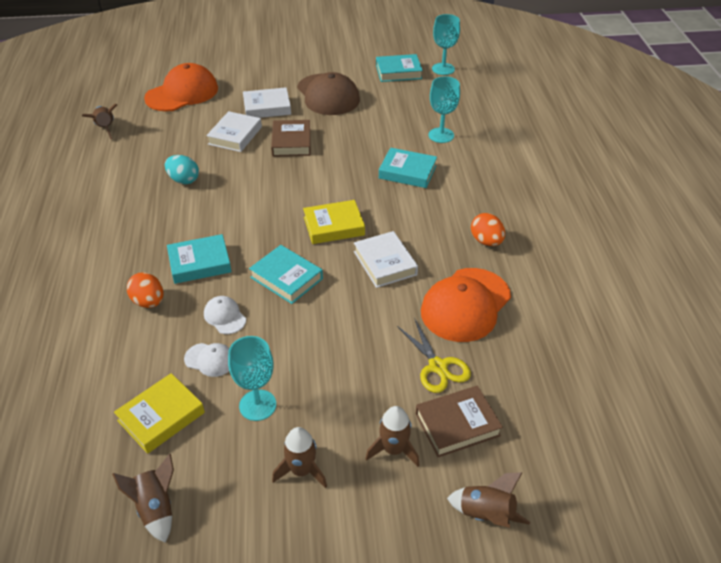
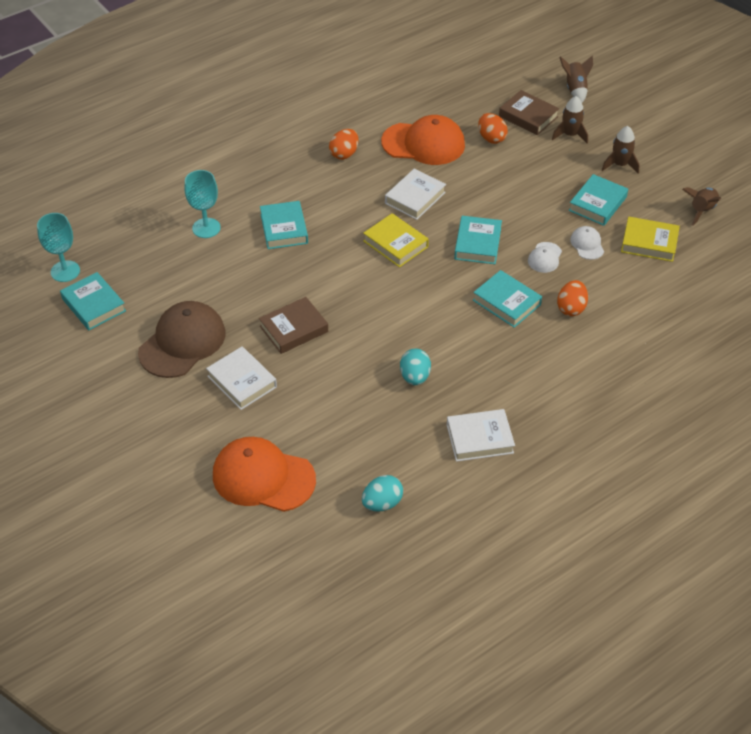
camera: 120 degrees left, 5 degrees up
brown rocket [82,104,117,139] -> turquoise egg [362,475,403,512]
white book [206,111,262,152] -> white book moved to [447,409,515,462]
turquoise goblet [228,336,276,421] -> turquoise book [569,174,628,226]
yellow scissors [397,319,471,393] -> orange egg [478,113,508,144]

